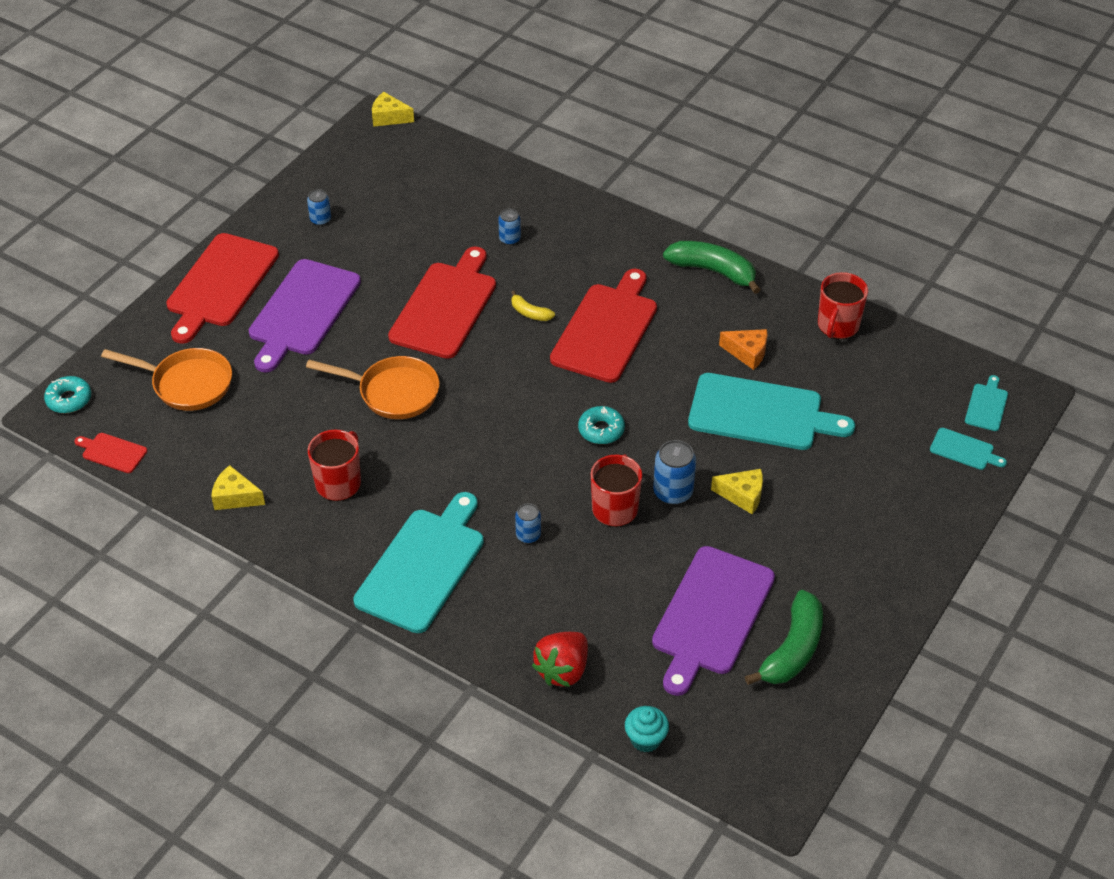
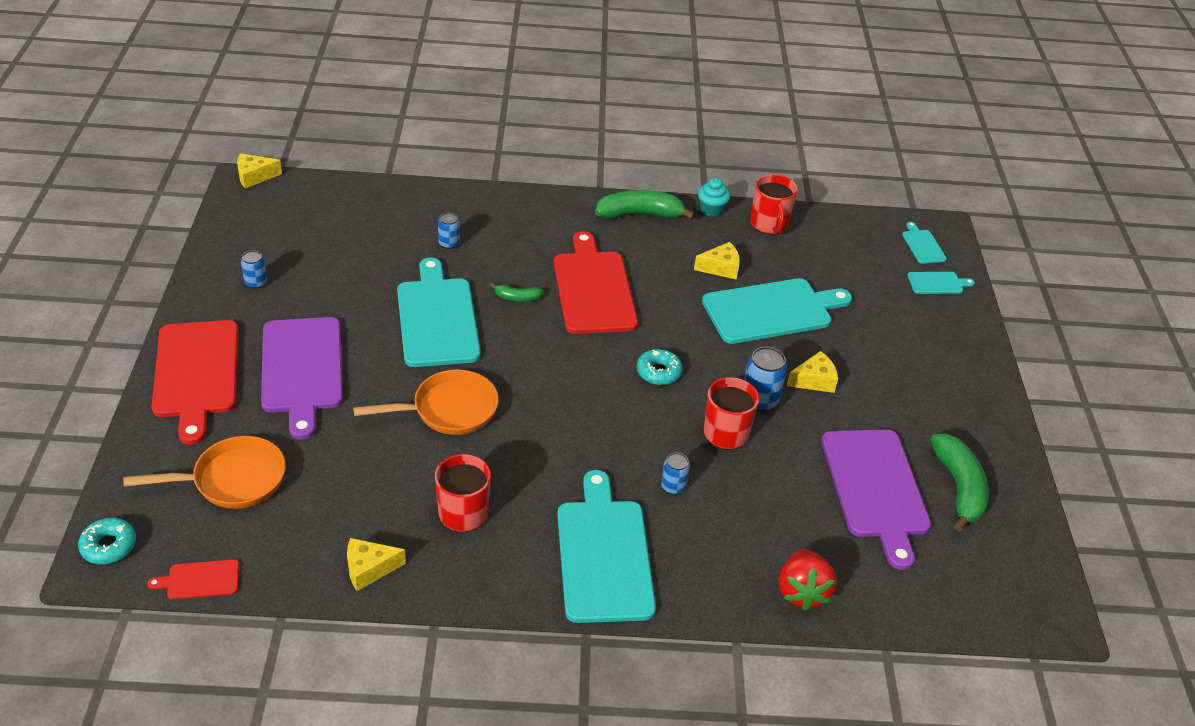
camera: 35 degrees left, 5 degrees down
red cutting board [388,247,496,359] -> turquoise cutting board [397,258,481,367]
yellow banana [511,291,555,321] -> green banana [490,283,544,302]
turquoise cupcake [625,706,669,753] -> turquoise cupcake moved to [698,178,730,217]
orange cheese [719,329,767,370] -> yellow cheese [694,242,740,280]

